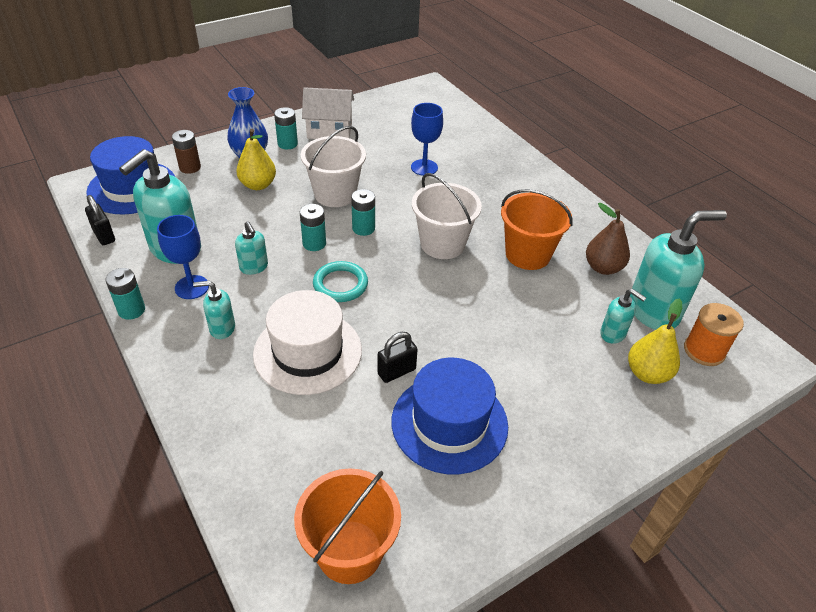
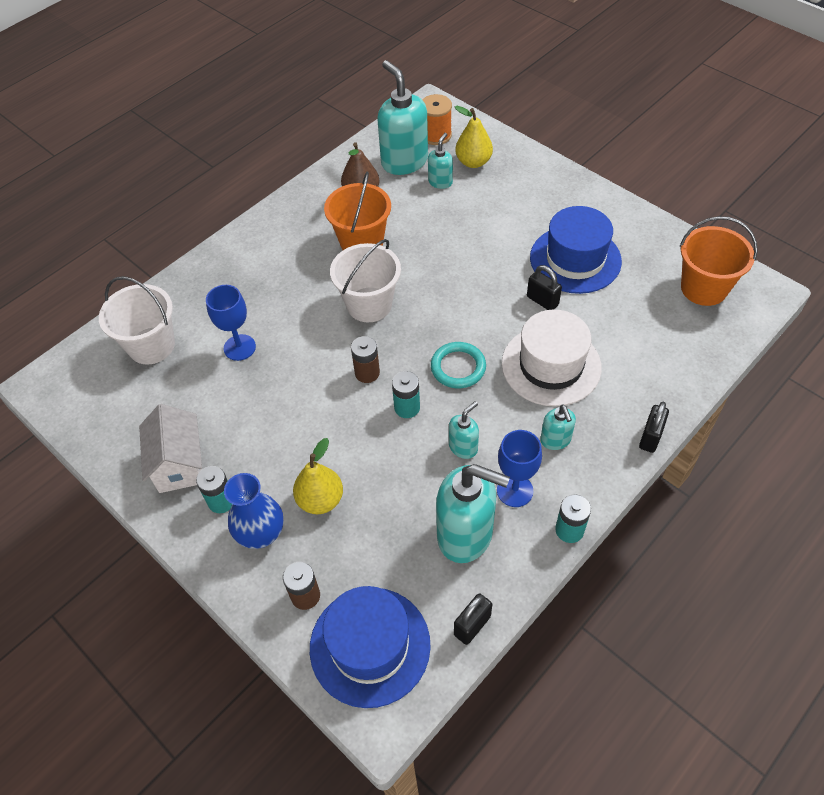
camera: 100 degrees left, 10 degrees up
white bucket [301,126,366,207] -> white bucket moved to [99,276,175,365]
turquoise battery [351,189,375,236] -> brown battery [351,336,380,383]
none -> black padlock [639,402,669,453]

